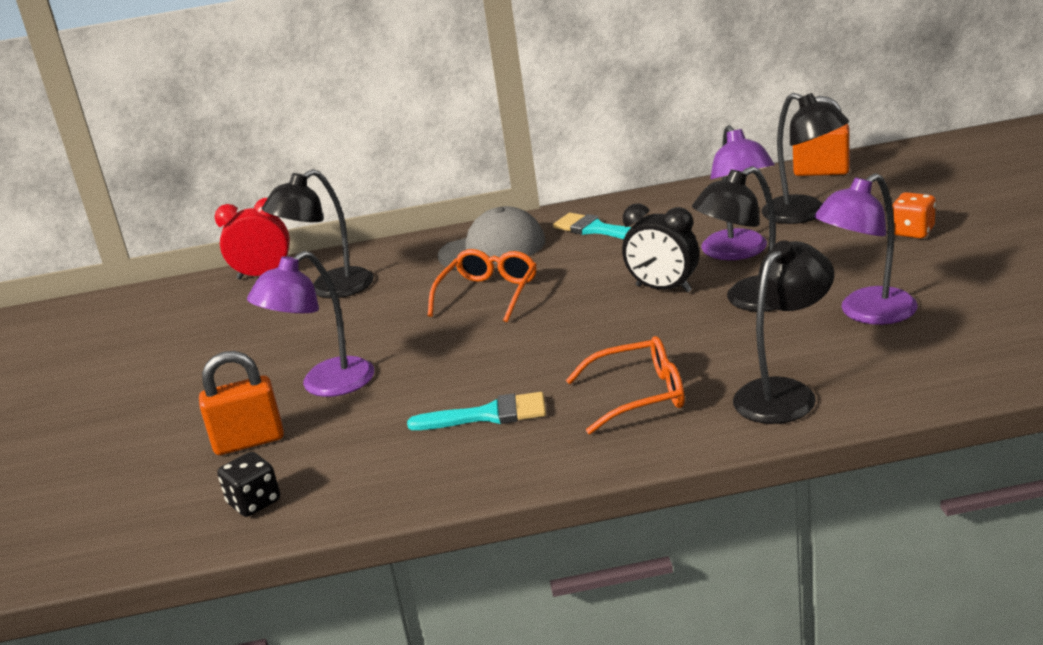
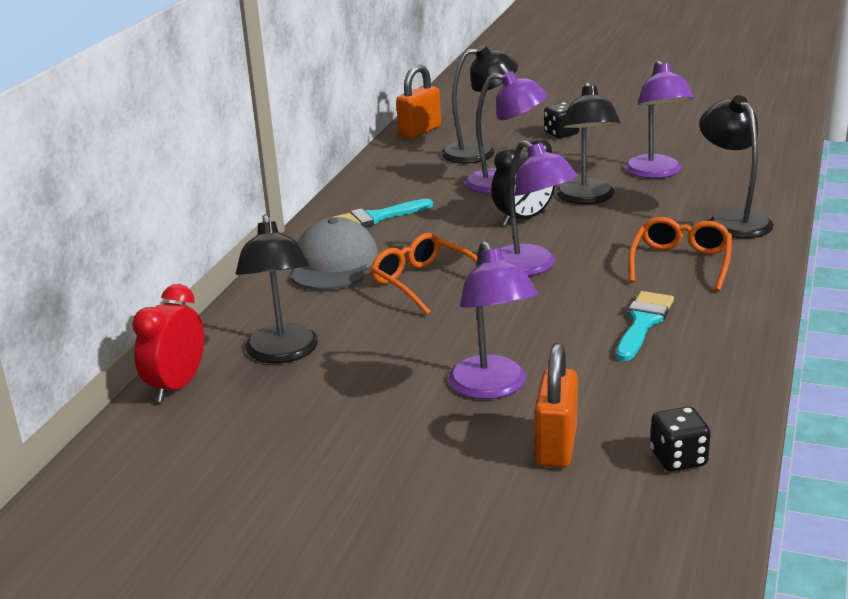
camera: 65 degrees left, 0 degrees up
orange dice [892,192,936,239] -> black dice [544,102,579,138]
none -> purple lamp [501,140,578,276]

